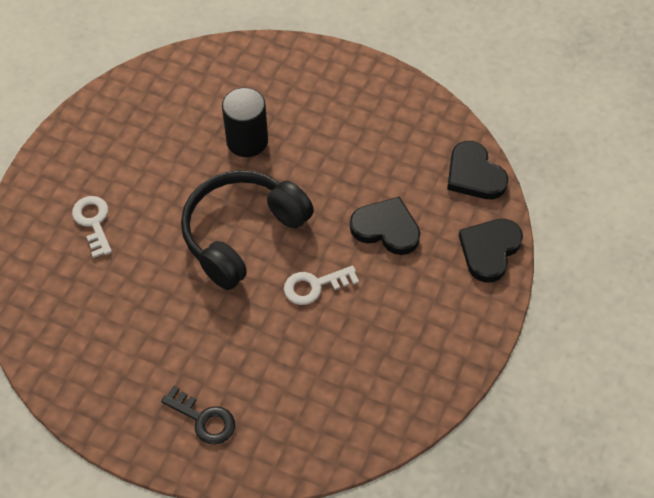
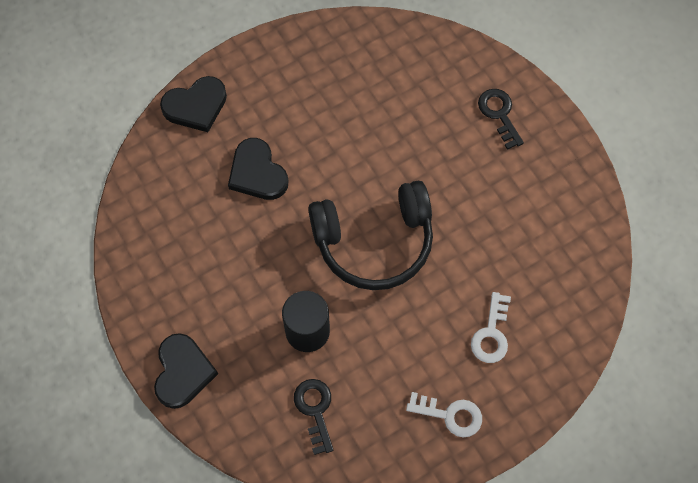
camera: 145 degrees left, 10 degrees up
white key [284,266,359,305] -> white key moved to [406,392,482,438]
black heart [447,141,508,199] -> black heart moved to [154,333,218,409]
none -> black key [294,379,333,455]

